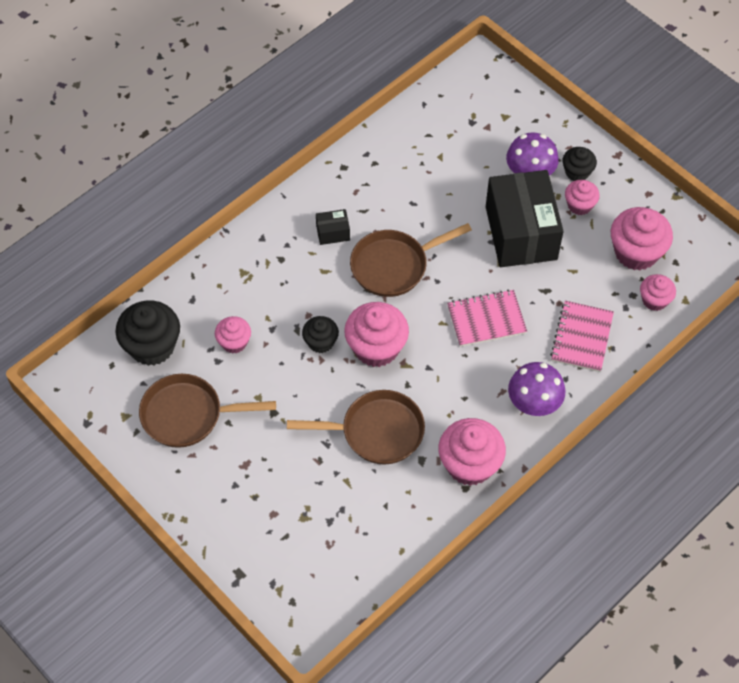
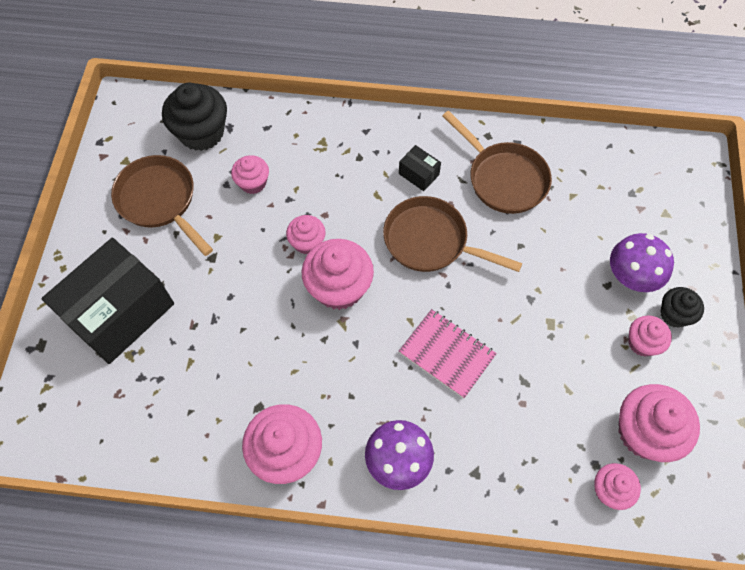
camera: 50 degrees right, 5 degrees up
brown pan [287,390,425,465] -> brown pan moved to [442,111,552,214]
black cupcake [302,316,339,353] -> pink cupcake [286,215,325,254]
black box [486,170,563,267] -> black box moved to [41,238,174,364]
pink notebook [550,301,614,372] -> none

